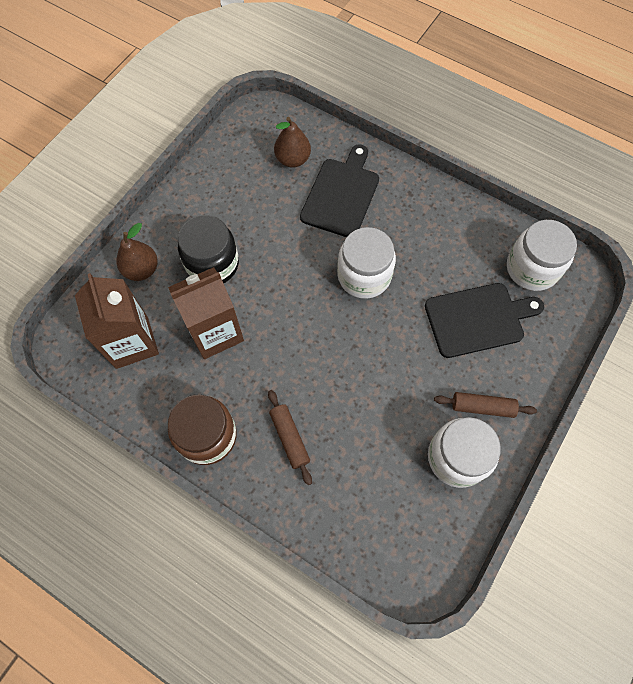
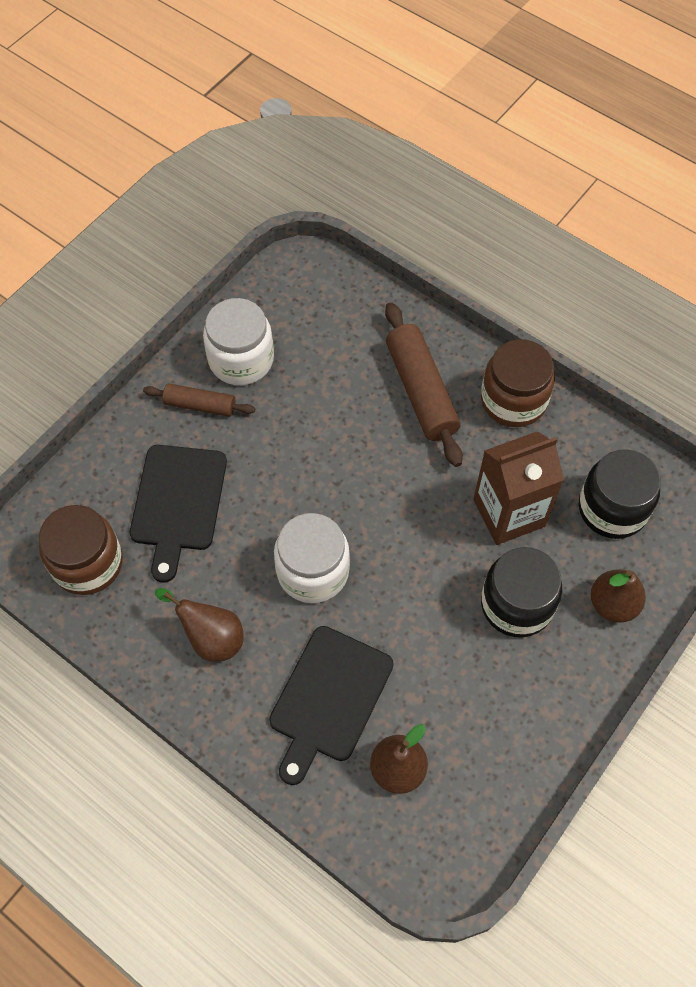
camera: 175 degrees left, 5 degrees down
brown carton [75,273,159,369] -> black jar [579,449,661,539]
brown rolling pin [268,390,312,485] -> brown rolling pin [385,302,463,467], size x1.72
black cutting board [425,283,544,358] -> black cutting board turned 75 degrees counterclockwise [130,445,227,583]
white jar [507,220,577,291] -> brown jar [39,505,123,595]
none -> brown pear [155,588,244,662]

